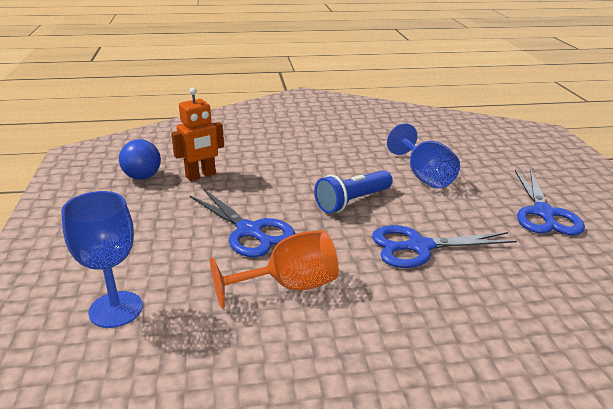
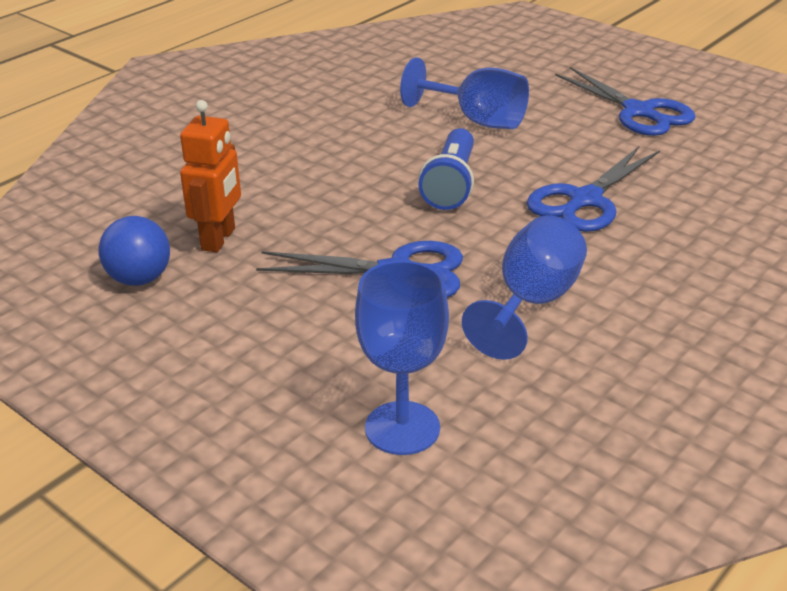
camera: 40 degrees left, 5 degrees up
orange goblet [210,230,338,308] -> blue goblet [462,215,587,360]

